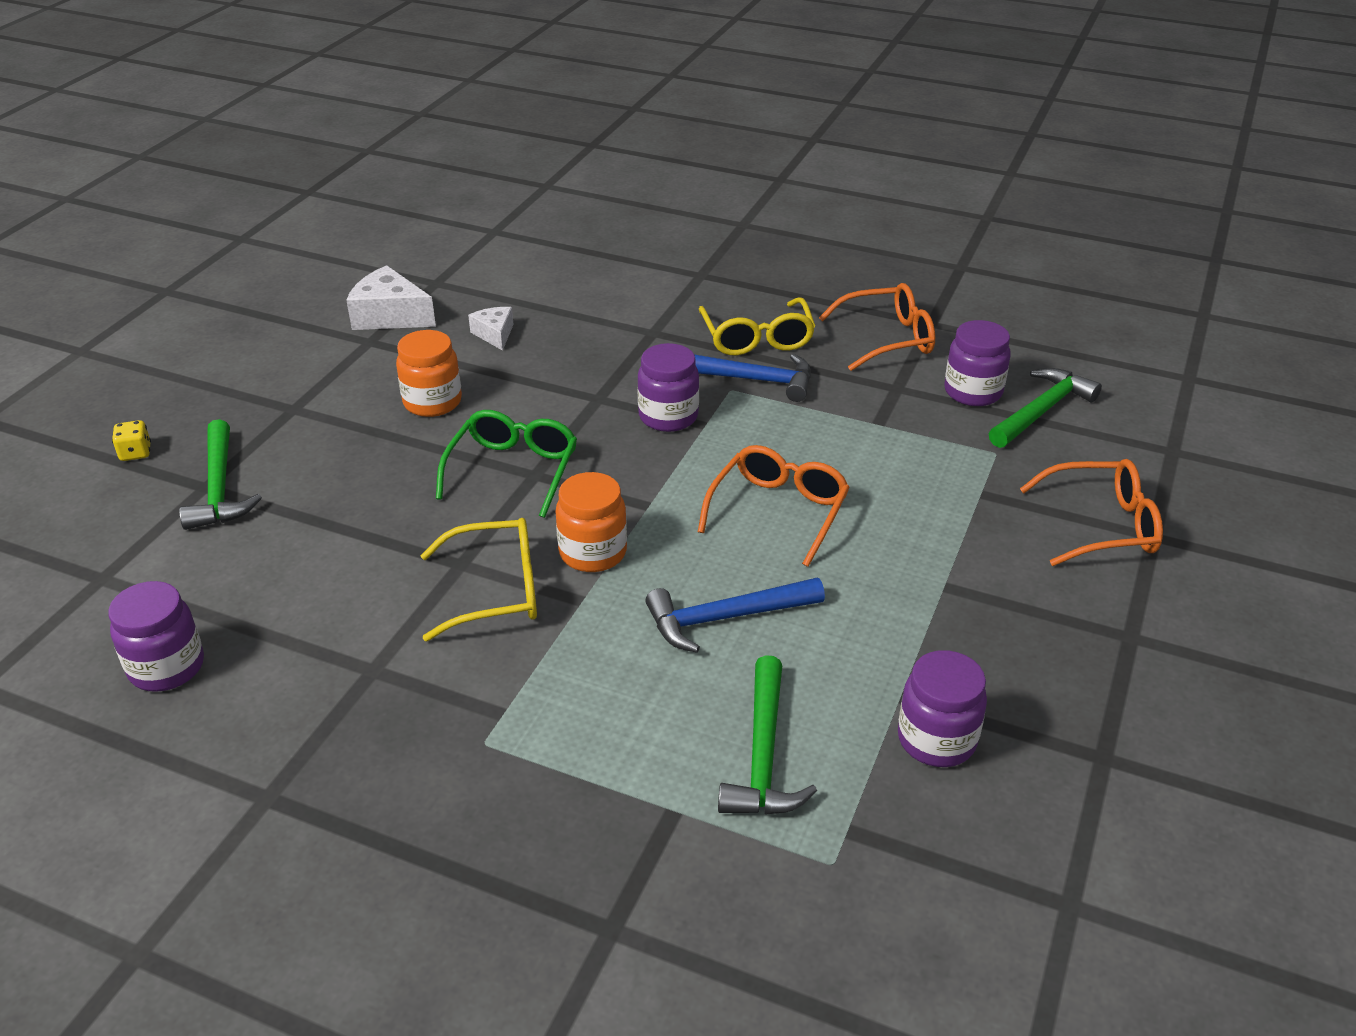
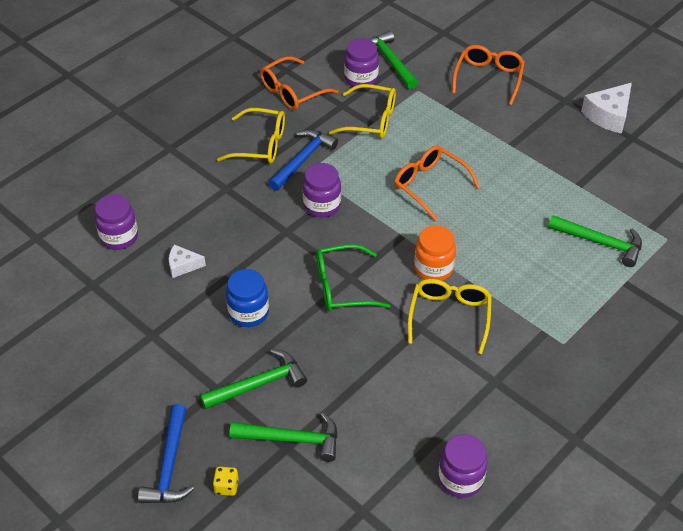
camera: 70 degrees left, 10 degrees up
white cheese [346,265,436,330] -> white cheese moved to [581,83,632,134]
orange jar [396,330,462,417] -> blue jar [226,269,269,327]
green glasses [436,410,577,518] -> green glasses turned 45 degrees counterclockwise [316,244,390,312]
blue hammer [645,578,825,653] -> blue hammer moved to [138,404,194,503]
orange glasses [819,283,935,371] -> orange glasses turned 135 degrees counterclockwise [260,56,339,110]
purple jar [898,650,987,767] -> purple jar moved to [95,194,138,250]
none -> green hammer [200,349,307,409]
none -> yellow glasses [329,84,396,138]

